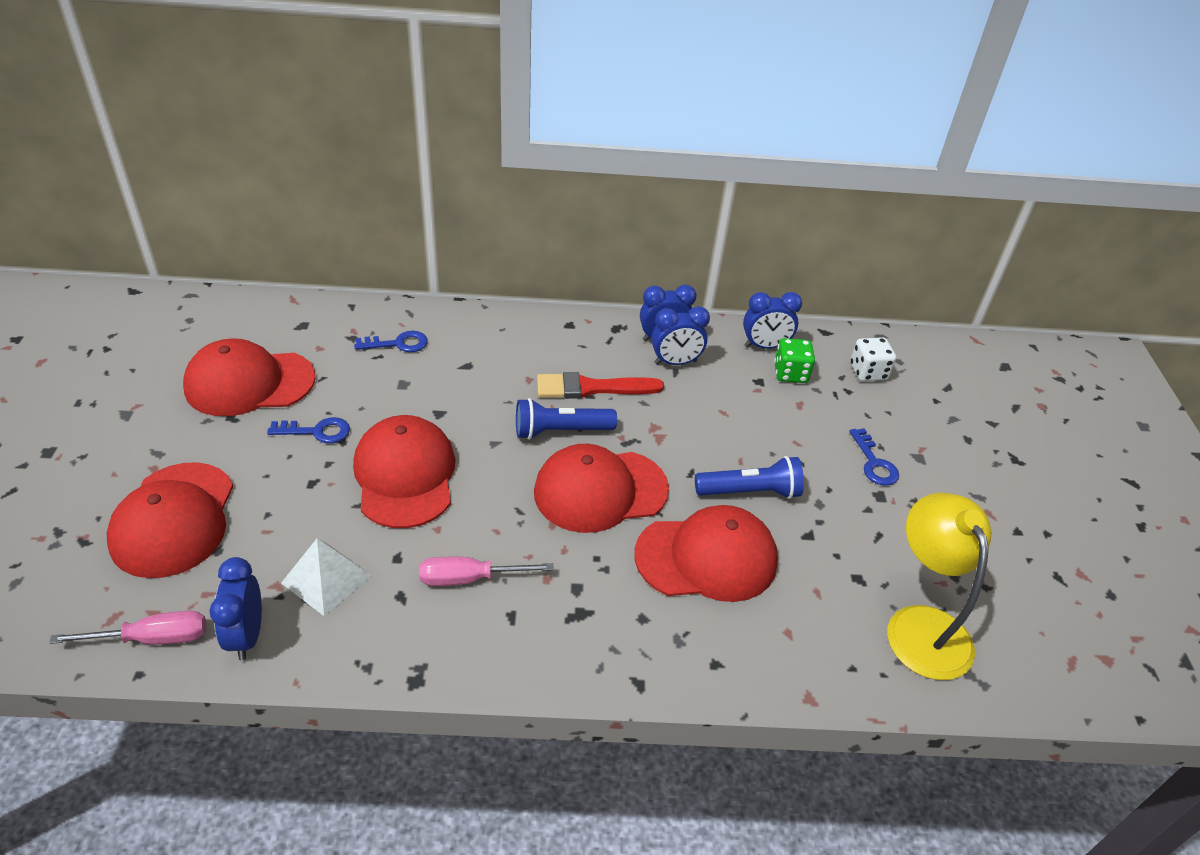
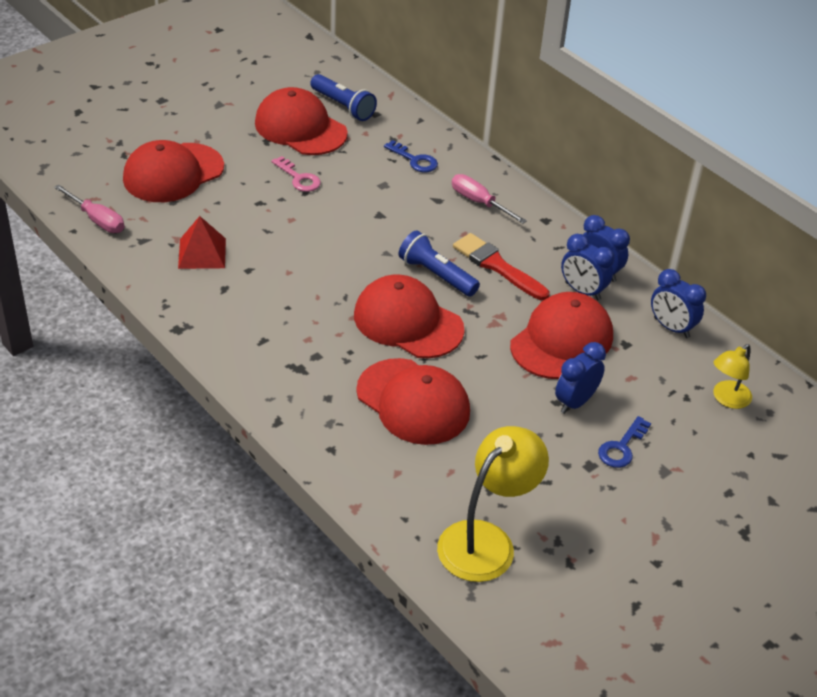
camera: 50 degrees right, 0 degrees up
blue clock [210,557,262,661] -> blue clock moved to [555,342,606,414]
blue key [267,417,350,443] -> pink key [271,156,321,192]
white pyramid [281,538,372,616] -> red pyramid [178,216,226,269]
red cap [353,415,456,528] -> red cap moved to [510,292,613,379]
pink screwdriver [419,557,554,586] -> pink screwdriver moved to [452,174,527,224]
blue flashlight [695,456,804,499] -> blue flashlight moved to [310,74,377,121]
green dice [774,338,815,383] -> none
white dice [850,337,896,381] -> yellow lamp [713,344,752,409]

